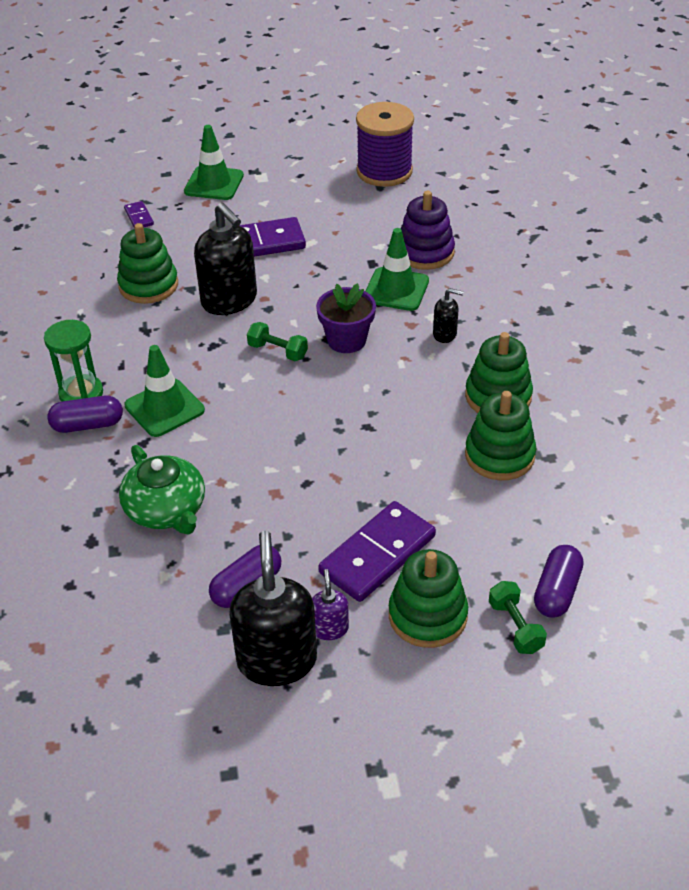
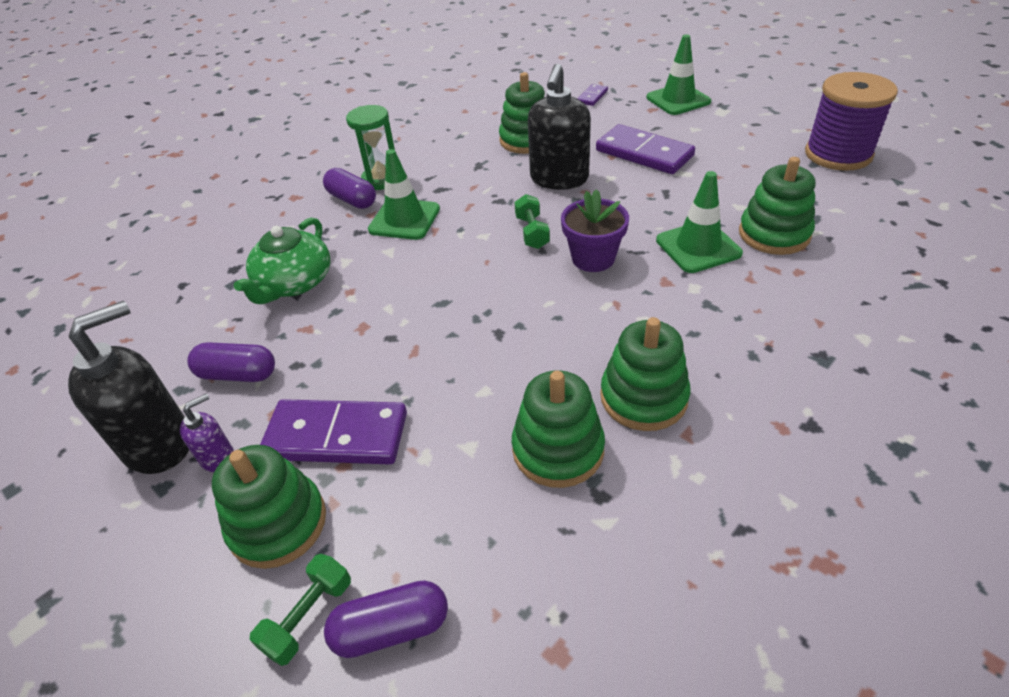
camera: 55 degrees right, 0 degrees up
purple stacking toy [401,191,455,270] -> green stacking toy [739,157,816,255]
black soap dispenser [433,288,464,343] -> none

